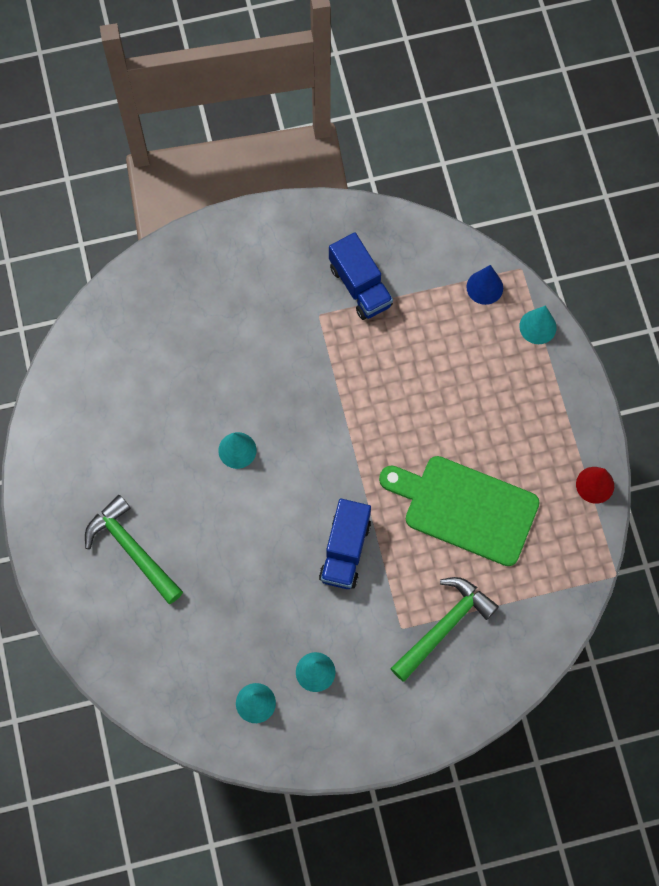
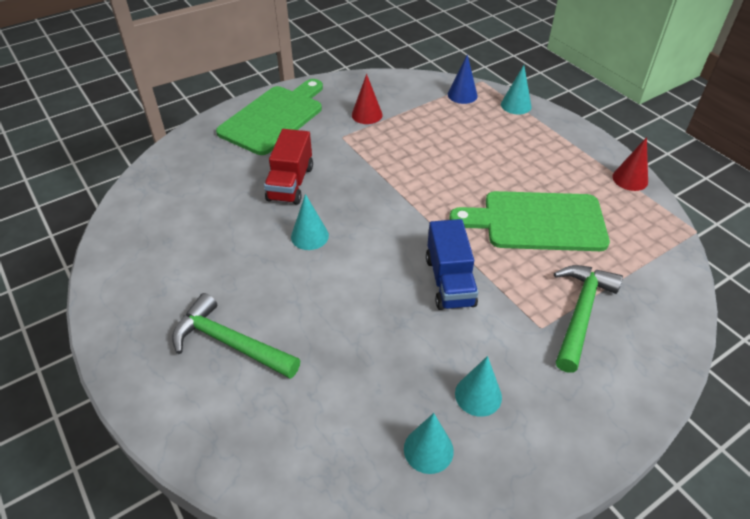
camera: 20 degrees left, 25 degrees down
blue truck [329,232,393,320] -> red cone [352,74,383,124]
none -> green cutting board [216,79,323,155]
none -> red truck [264,129,313,205]

